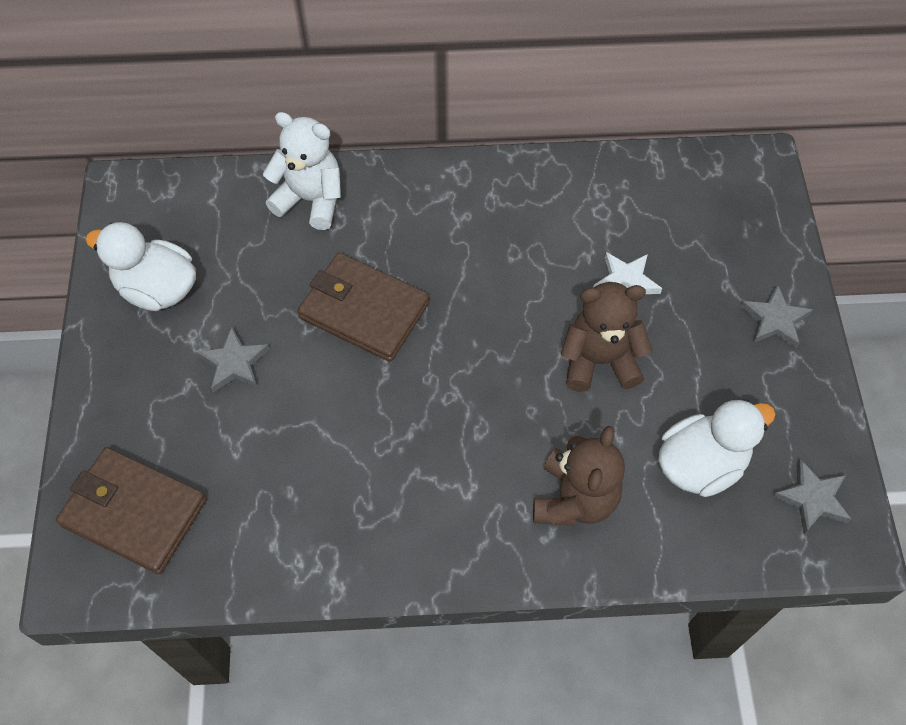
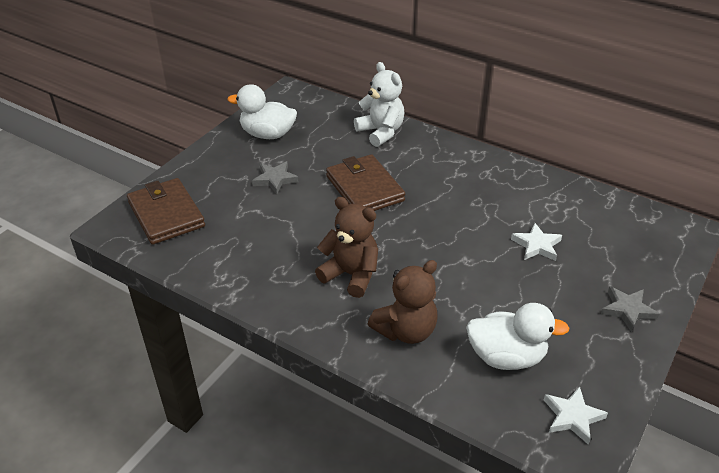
camera: 35 degrees right, 20 degrees down
white duck [85,222,196,311] -> white duck turned 45 degrees counterclockwise [227,84,297,139]
brown teddy bear [561,282,653,392] -> brown teddy bear moved to [315,197,378,298]
grey star [773,459,852,534] -> white star [544,386,608,445]

